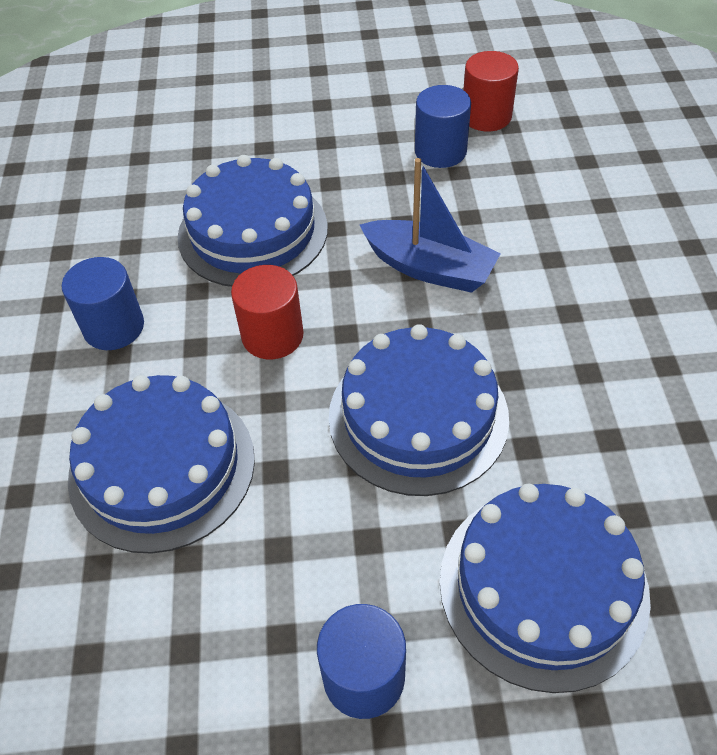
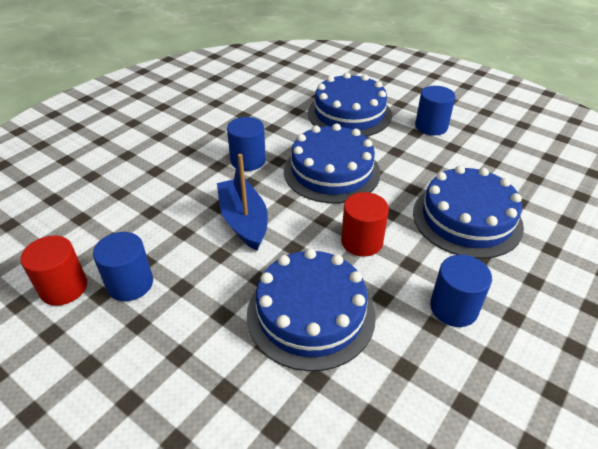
camera: 140 degrees left, 10 degrees down
none -> blue cylinder [227,117,266,171]

